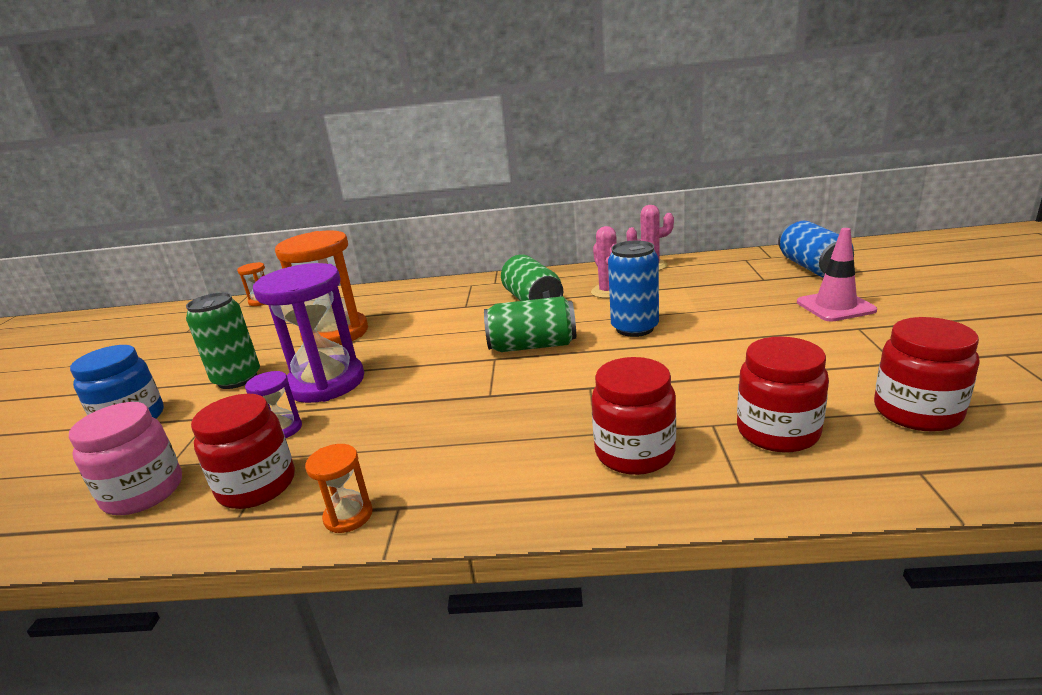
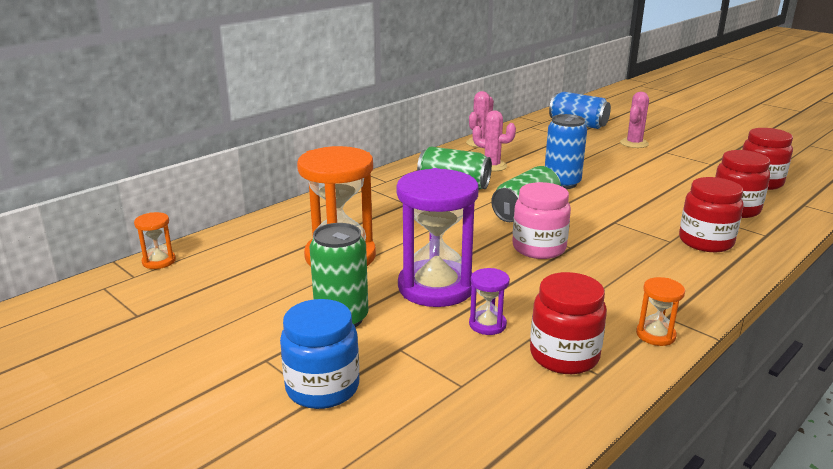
camera: 50 degrees left, 0 degrees up
pink jar [69,402,182,515] -> pink jar moved to [512,182,571,259]
pink traffic cone [797,228,877,322] -> pink cactus [620,92,649,148]

